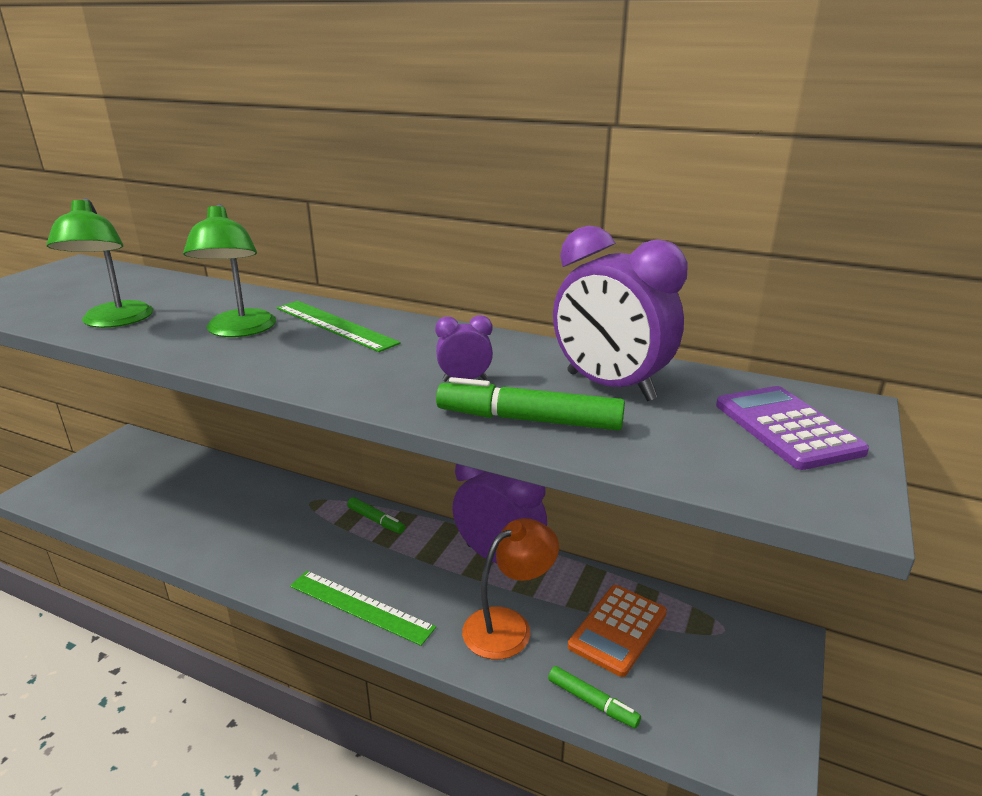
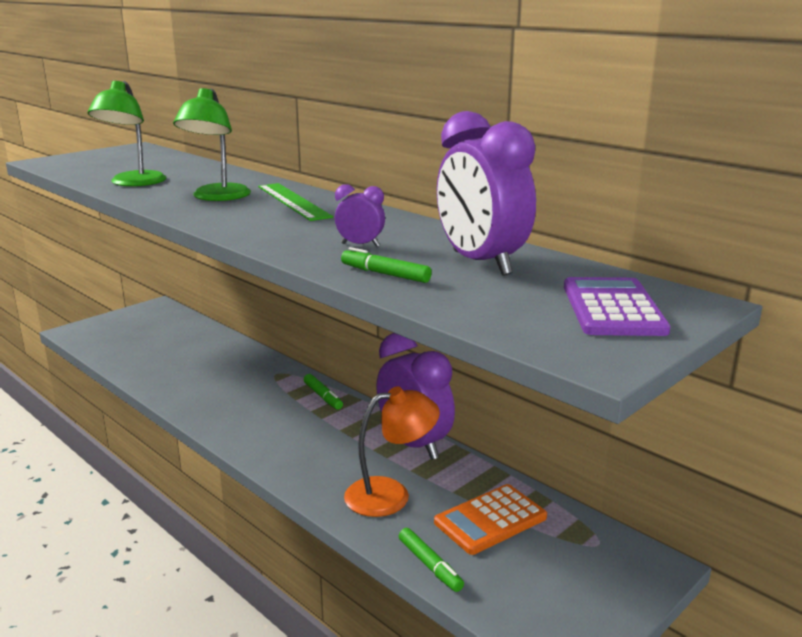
camera: 20 degrees right, 5 degrees down
green ruler [290,571,436,646] -> none
green marker [436,377,625,430] -> green marker [341,247,432,283], size x0.61

